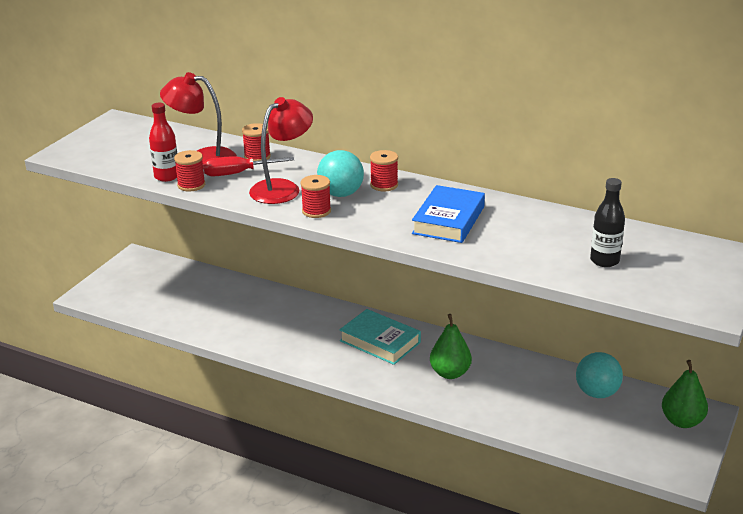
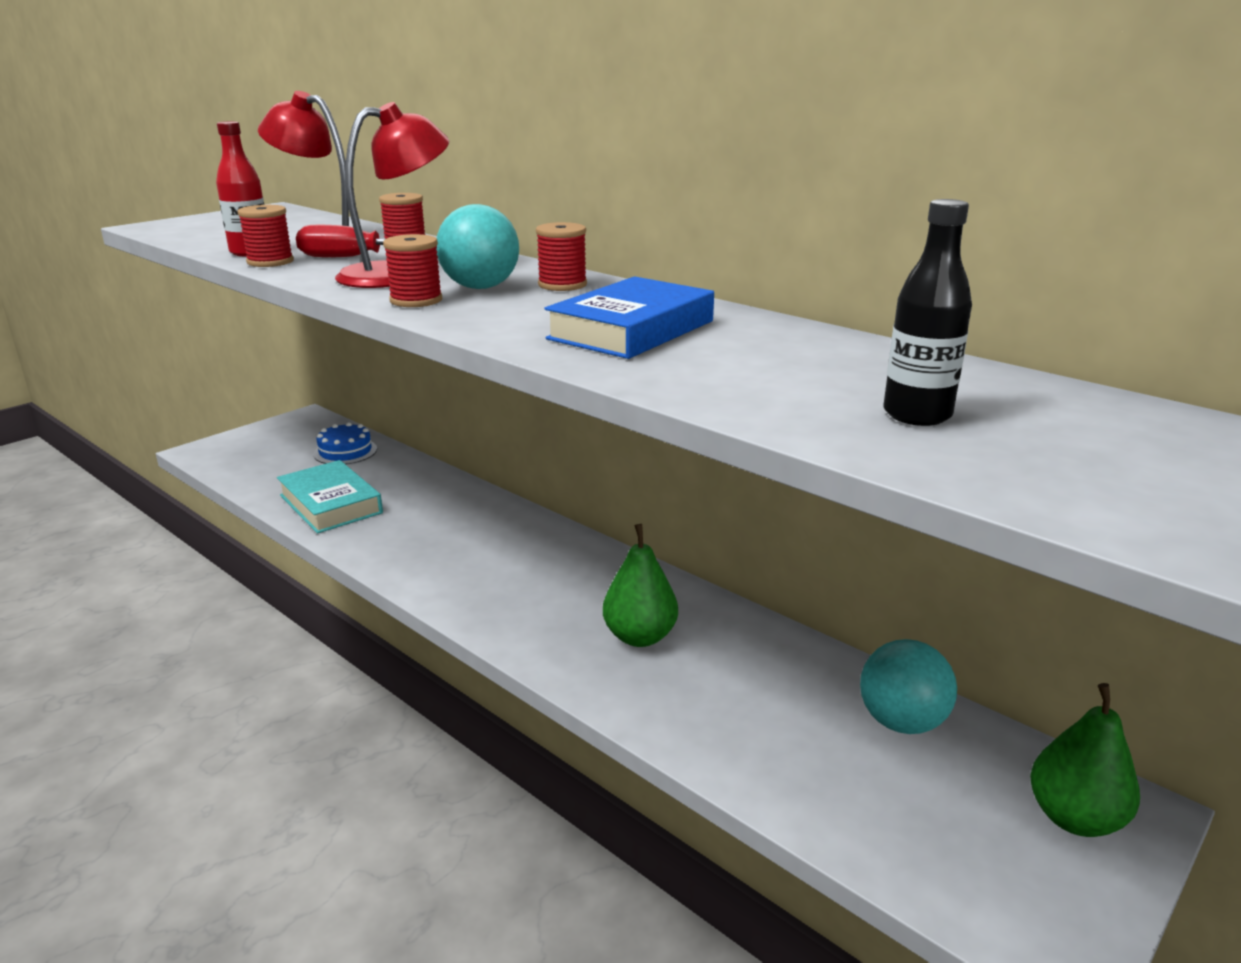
camera: 15 degrees right, 5 degrees down
turquoise book [339,309,421,365] -> turquoise book moved to [277,460,383,534]
none -> blue cake [314,422,377,464]

